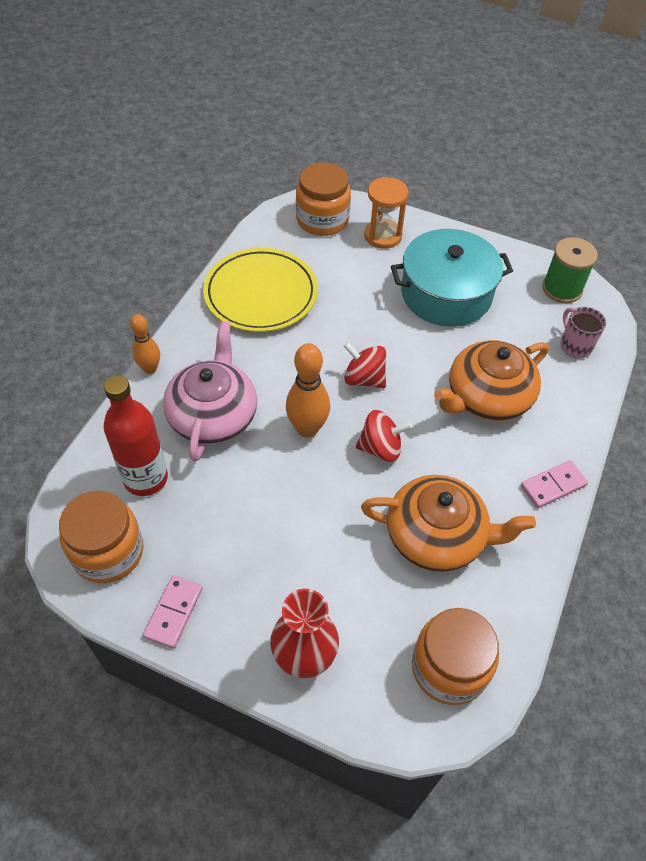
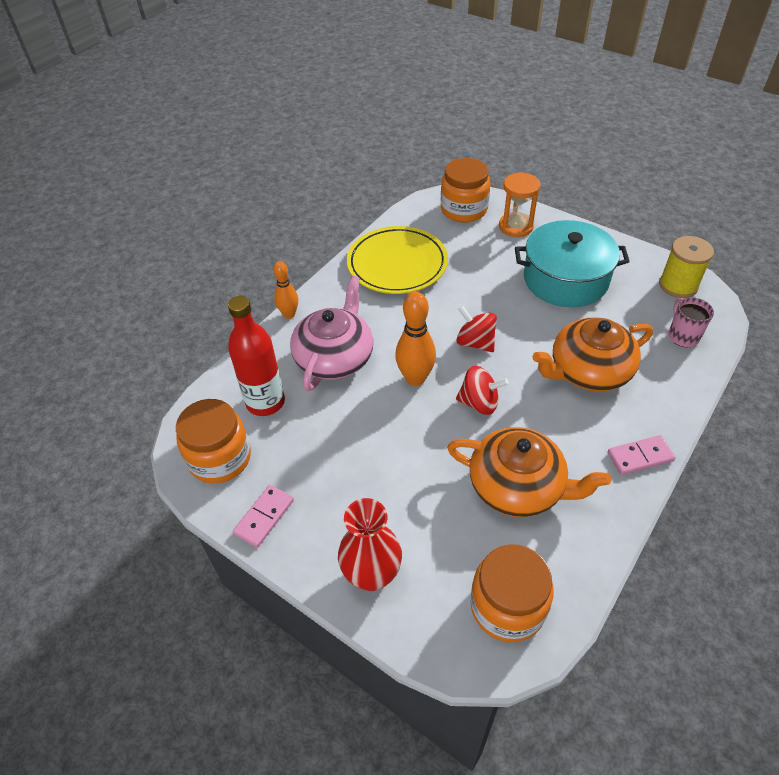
camera: 15 degrees right, 5 degrees down
green spool [542,237,598,303] -> yellow spool [659,236,714,298]

